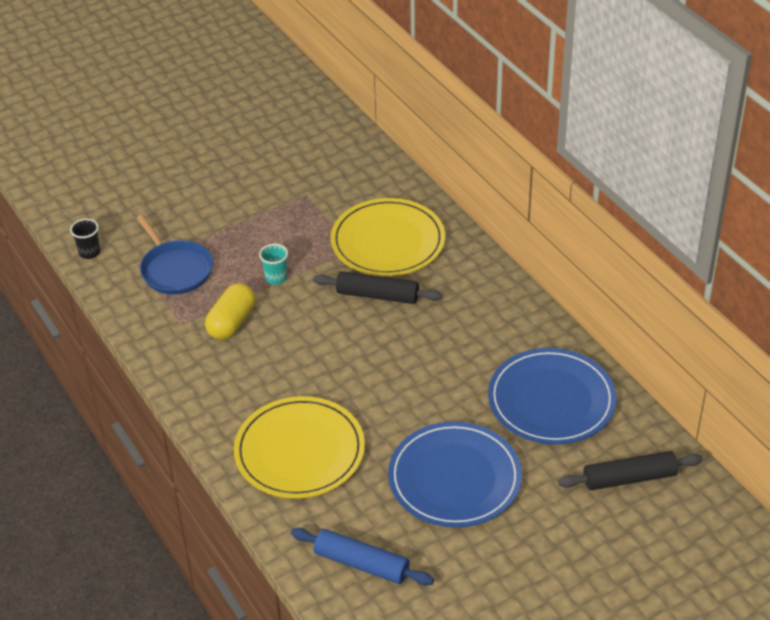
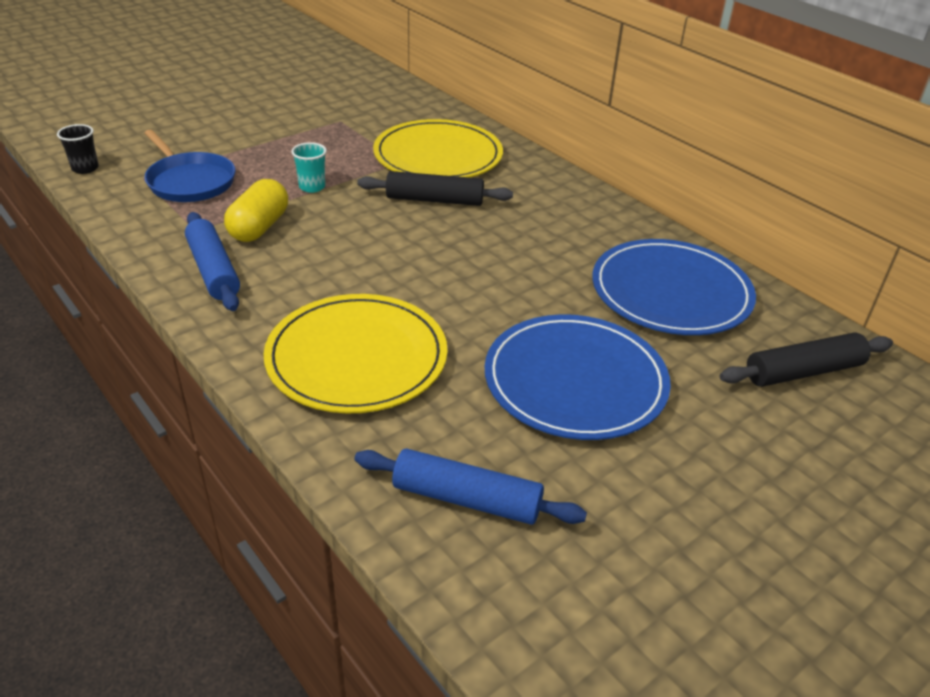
camera: 10 degrees left, 5 degrees down
none -> blue rolling pin [185,212,240,311]

